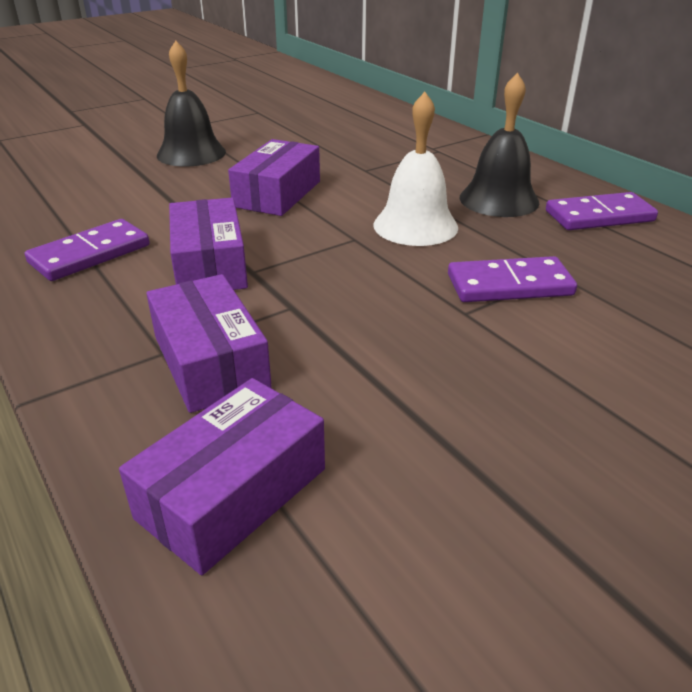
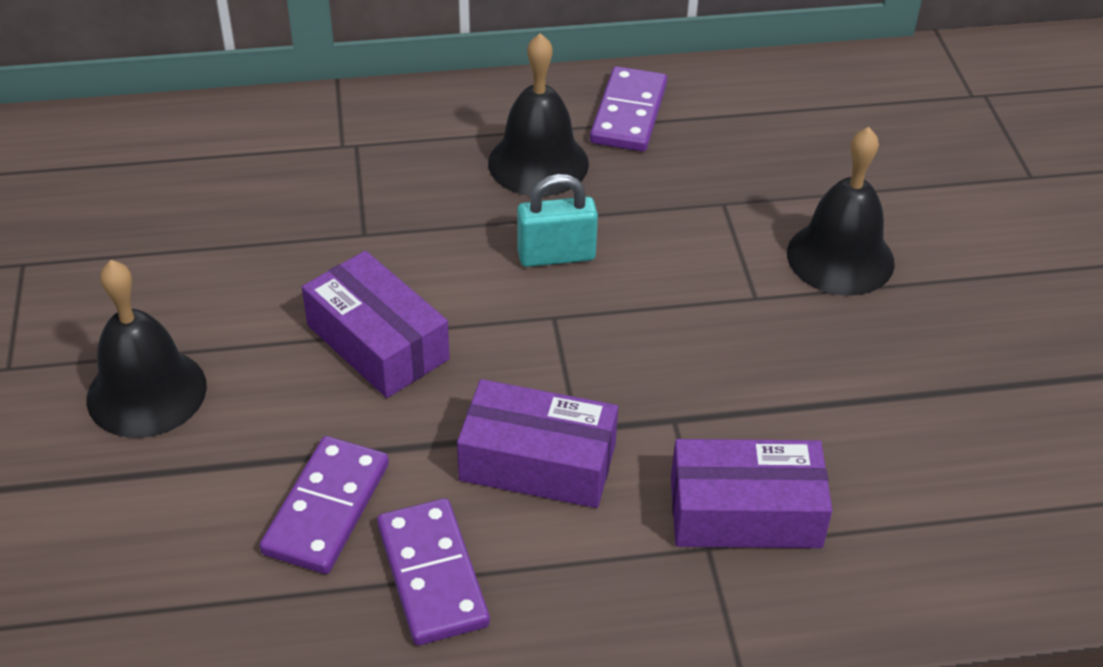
camera: 65 degrees left, 10 degrees up
purple box [119,378,325,575] -> none
white bell [374,92,458,246] -> turquoise padlock [517,174,598,267]
purple domino [448,256,577,302] -> purple domino moved to [260,436,389,574]
none -> black bell [787,127,895,296]

